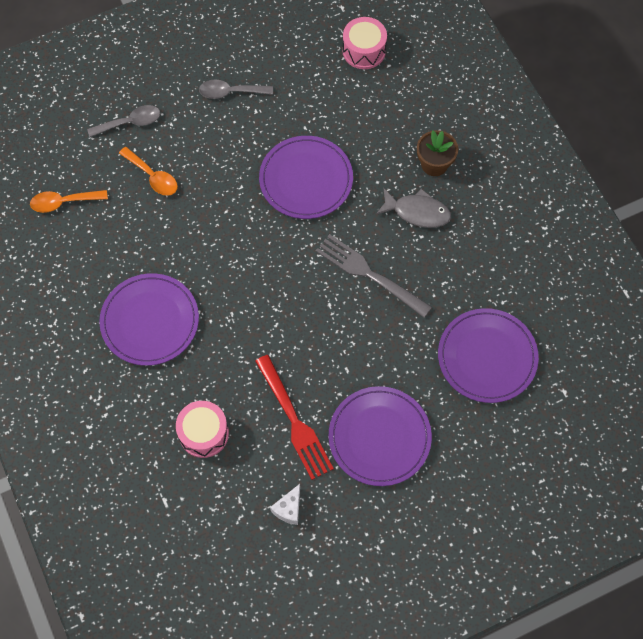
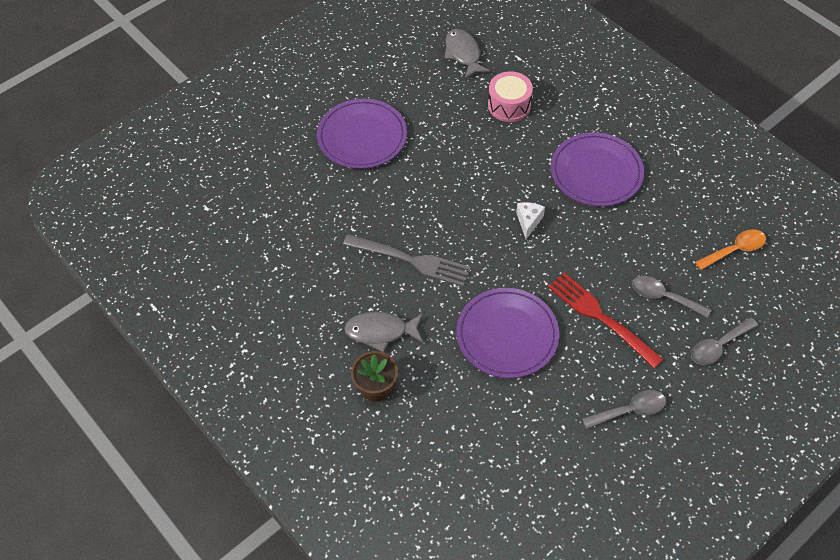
camera: 165 degrees right, 10 degrees down
orange spoon [119,147,178,196] -> grey spoon [632,276,711,318]
red fork [255,355,334,480] -> red fork moved to [548,273,664,368]
white cheese [270,484,300,525] -> white cheese moved to [516,202,545,239]
pink drum [342,17,387,69] -> none
purple plate [438,308,539,403] -> none
none -> grey fish [444,29,490,79]

